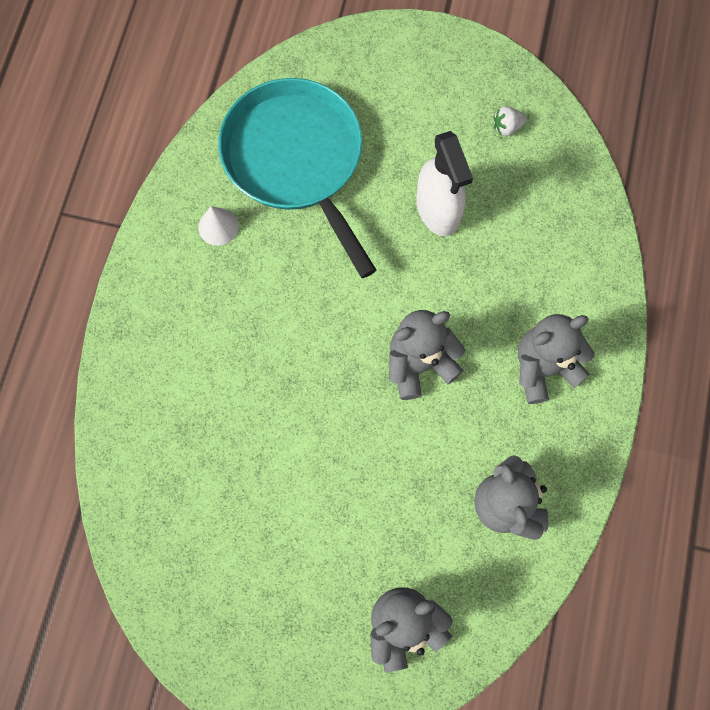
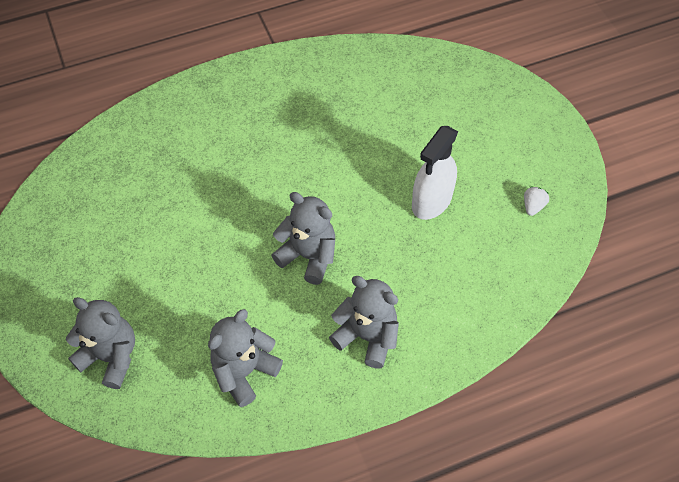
camera: 55 degrees right, 15 degrees down
white cone [198,206,239,246] -> none
turquoise pan [218,78,376,278] -> none
white strawberry [494,106,527,136] -> white strawberry turned 75 degrees clockwise [524,187,549,216]

